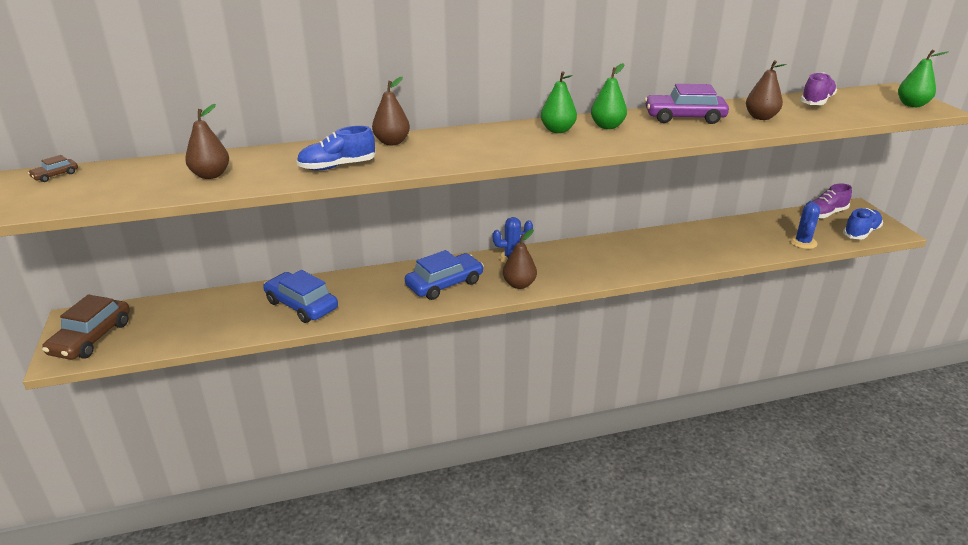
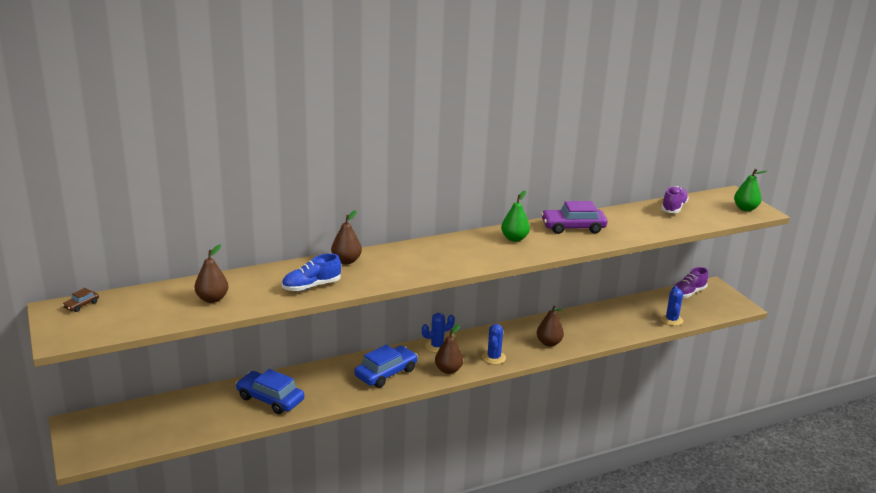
camera: 10 degrees left, 5 degrees down
brown car [42,295,130,360] -> none
green pear [541,71,577,133] -> none
brown pear [746,60,787,120] -> brown pear moved to [537,305,564,347]
blue shoe [843,208,883,240] -> none
none -> blue cactus [482,324,506,364]

